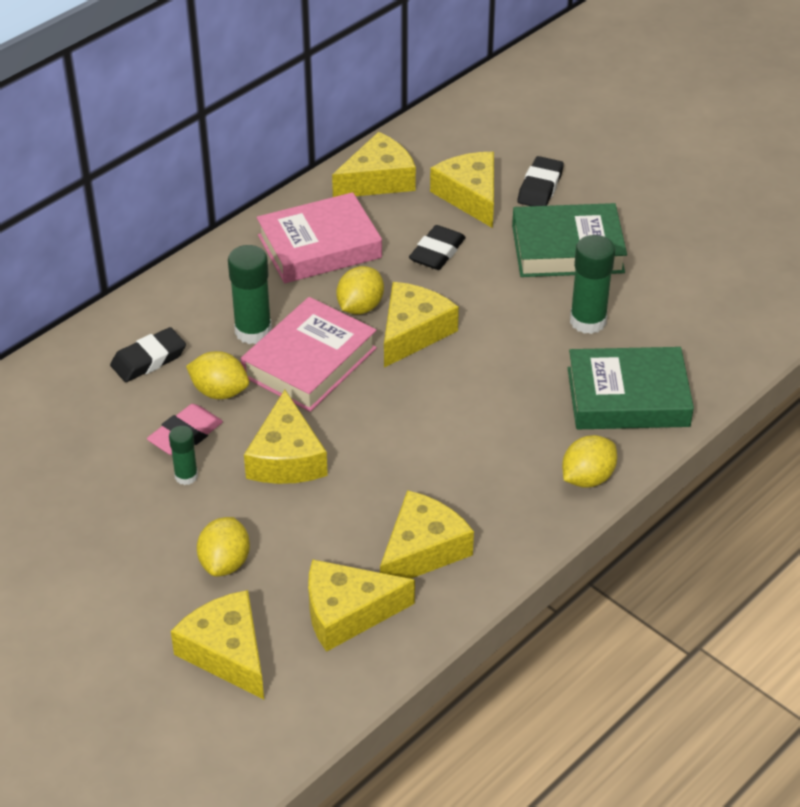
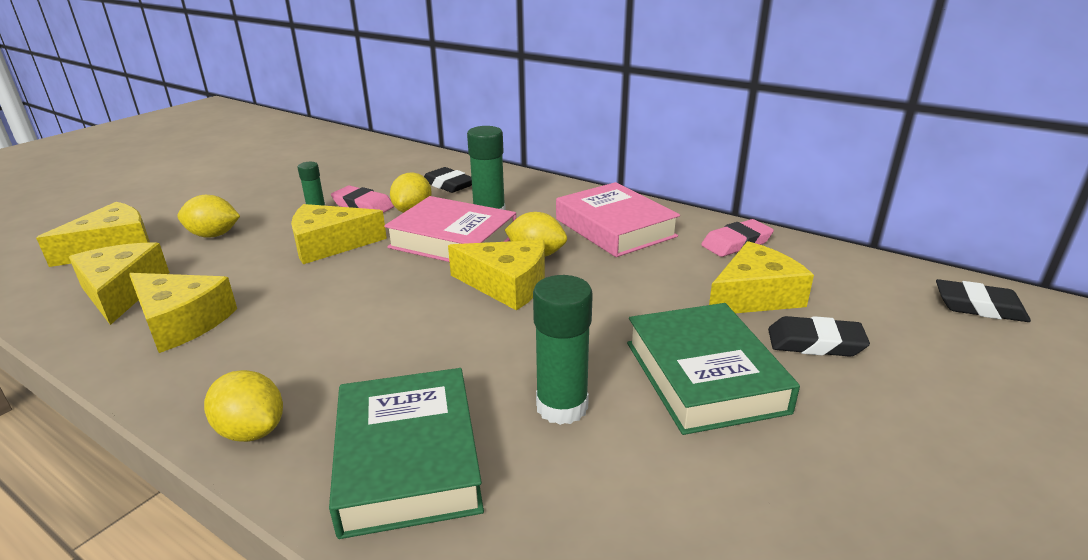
camera: 80 degrees right, 15 degrees down
yellow cheese [332,132,416,197] -> pink eraser [701,219,774,257]
black eraser [409,225,466,270] -> black eraser moved to [936,279,1031,322]

